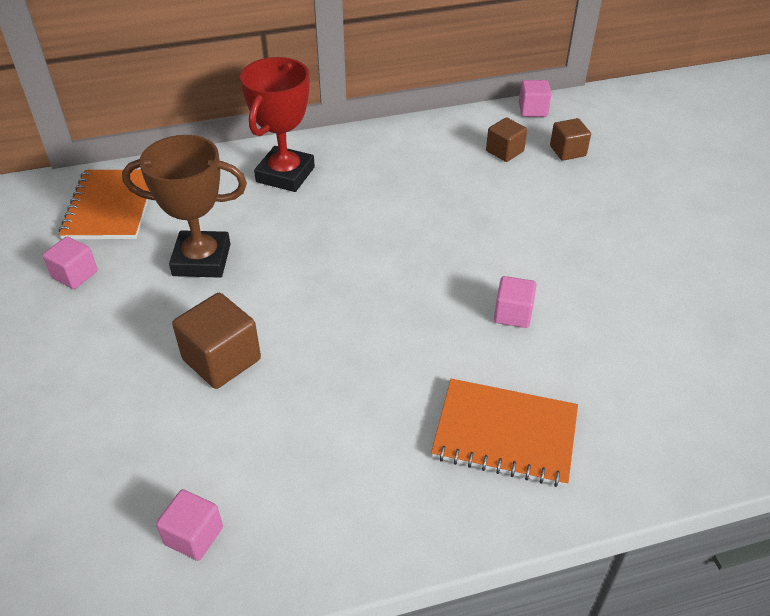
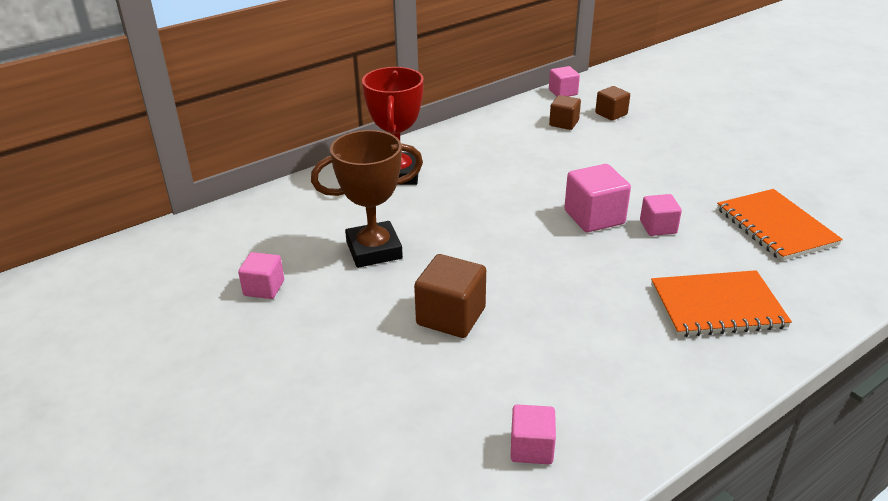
camera: 20 degrees left, 10 degrees down
orange notebook [59,170,150,239] -> orange notebook moved to [717,189,843,261]
none -> pink cube [564,164,631,232]

